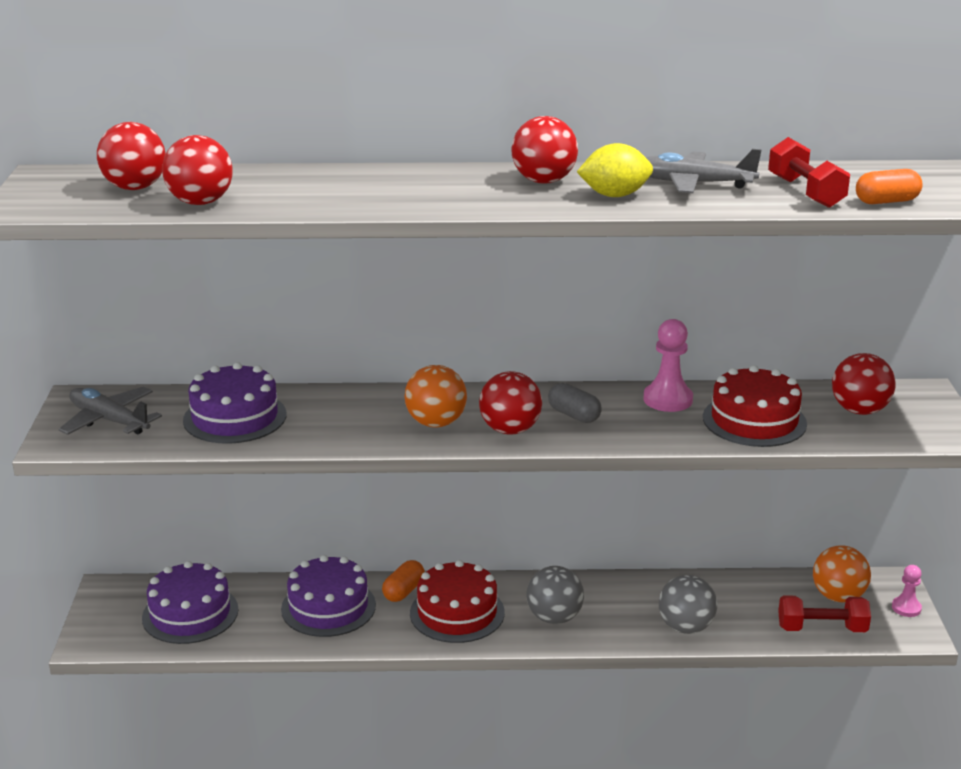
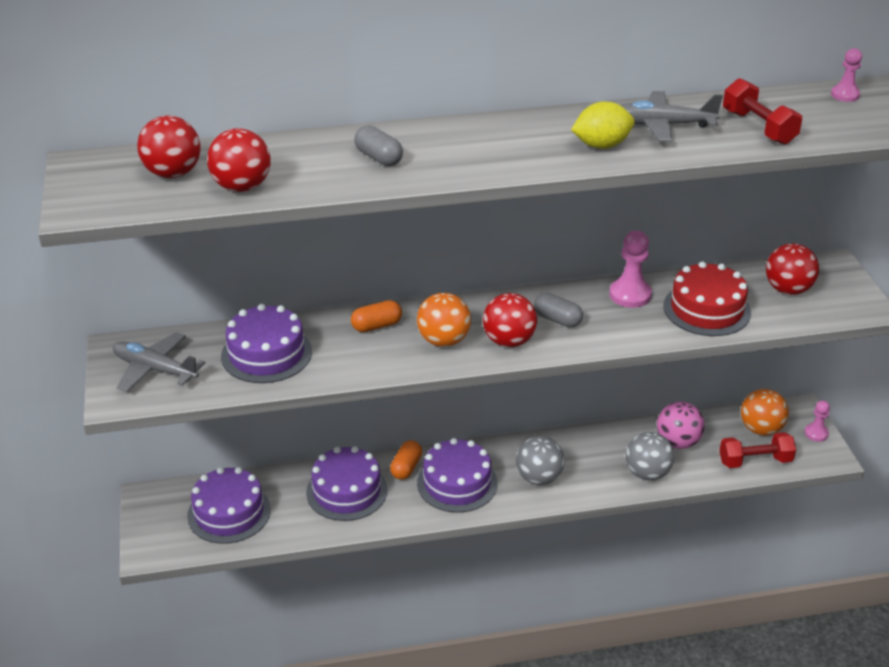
camera: 10 degrees left, 10 degrees up
red cake [410,560,505,643] -> purple cake [417,438,498,512]
red ball [511,116,578,184] -> none
orange capsule [856,169,923,204] -> orange capsule moved to [351,300,402,332]
none -> grey capsule [354,125,403,166]
none -> pink ball [657,402,705,449]
none -> pink pawn [831,48,862,102]

